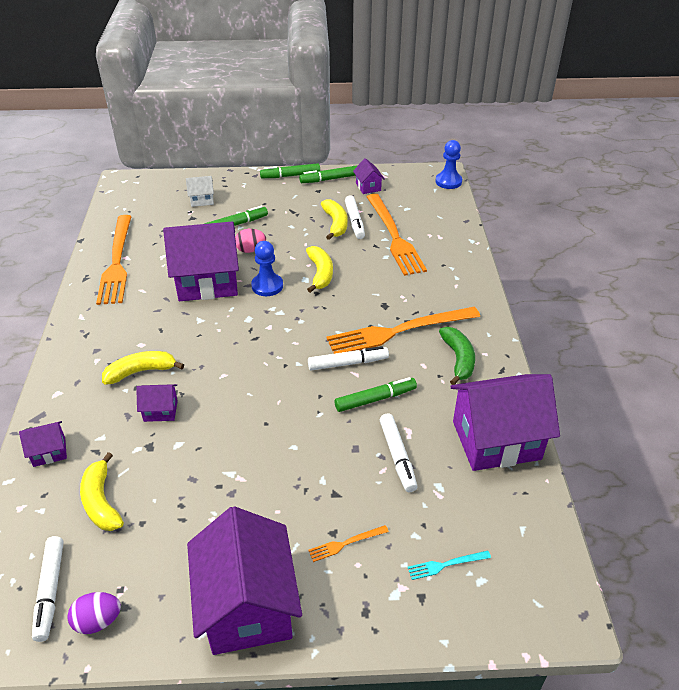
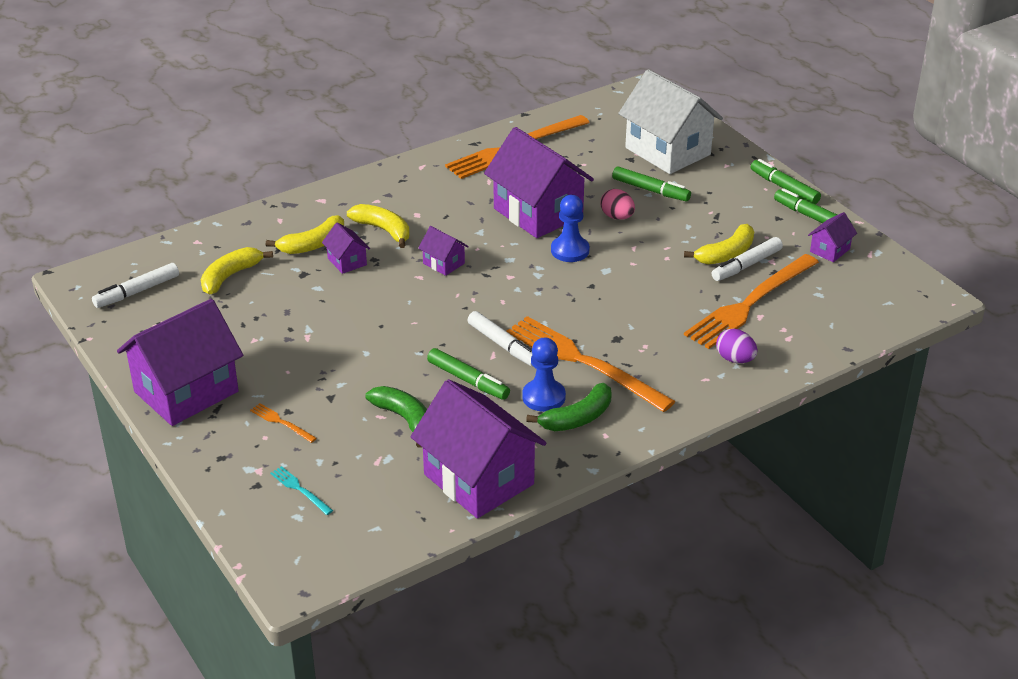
camera: 60 degrees right, 5 degrees down
purple house [19,421,67,467] -> purple house moved to [418,226,469,276]
purple egg [68,592,121,634] -> purple egg moved to [716,329,758,363]
white house [186,176,214,207] -> white house [618,69,723,174], size x2.26
yellow banana [306,246,333,293] -> yellow banana moved to [266,215,344,254]
white marker [380,413,418,492] -> green banana [366,386,427,448]
blue pawn [435,140,462,189] -> blue pawn moved to [522,338,566,412]

